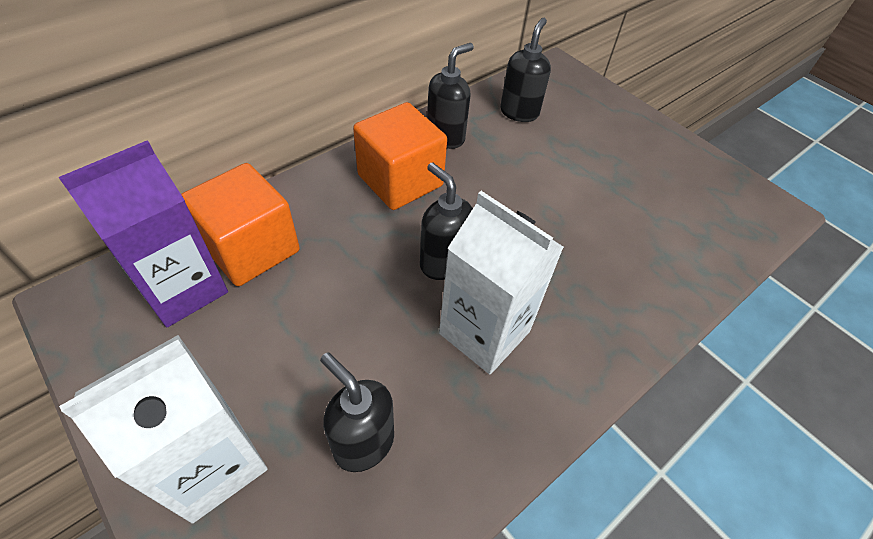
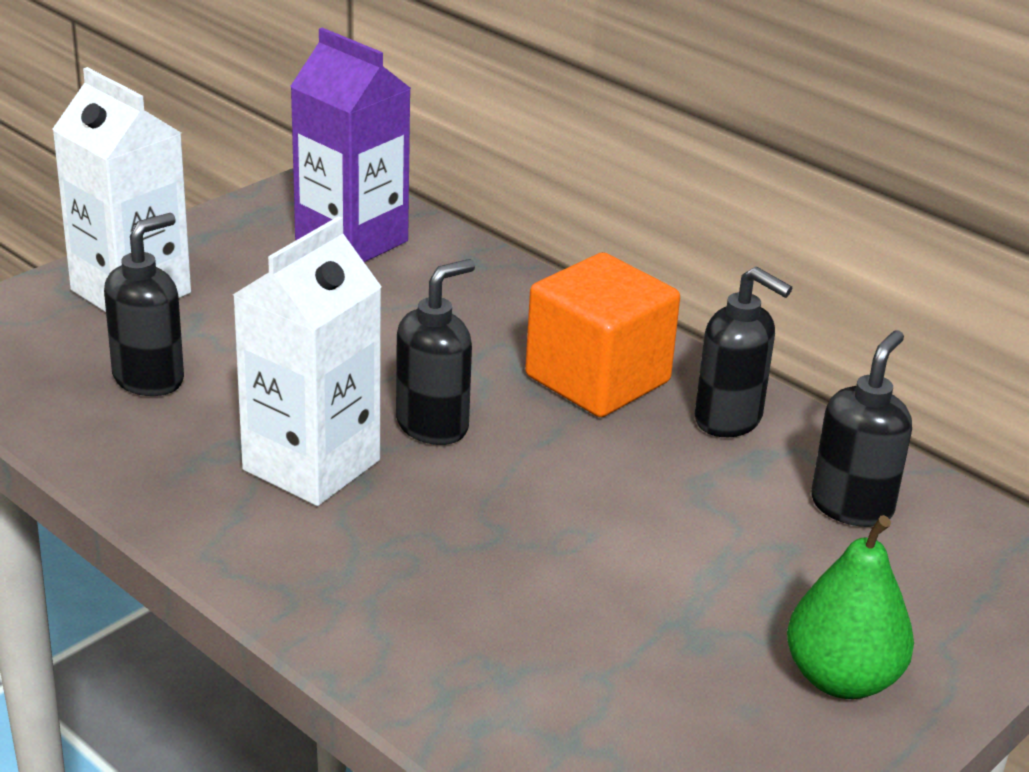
camera: 85 degrees right, 20 degrees down
orange cube [181,163,300,286] -> none
black soap dispenser [500,18,551,122] -> black soap dispenser turned 75 degrees counterclockwise [811,330,912,527]
none -> green pear [787,515,914,699]

